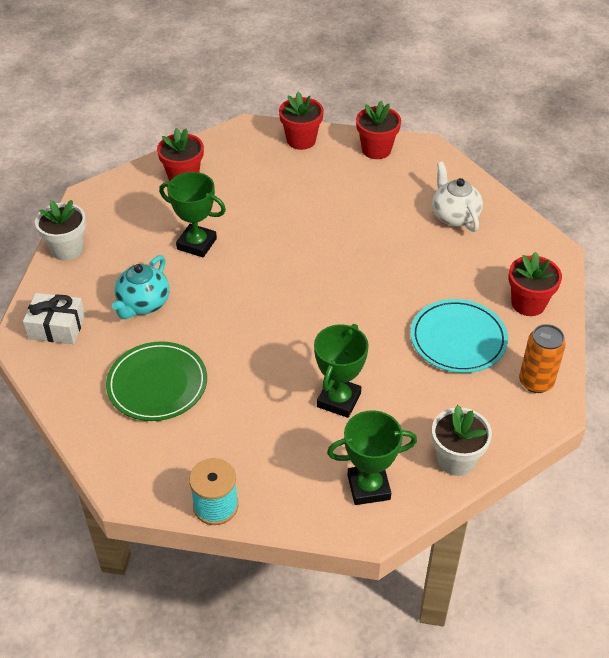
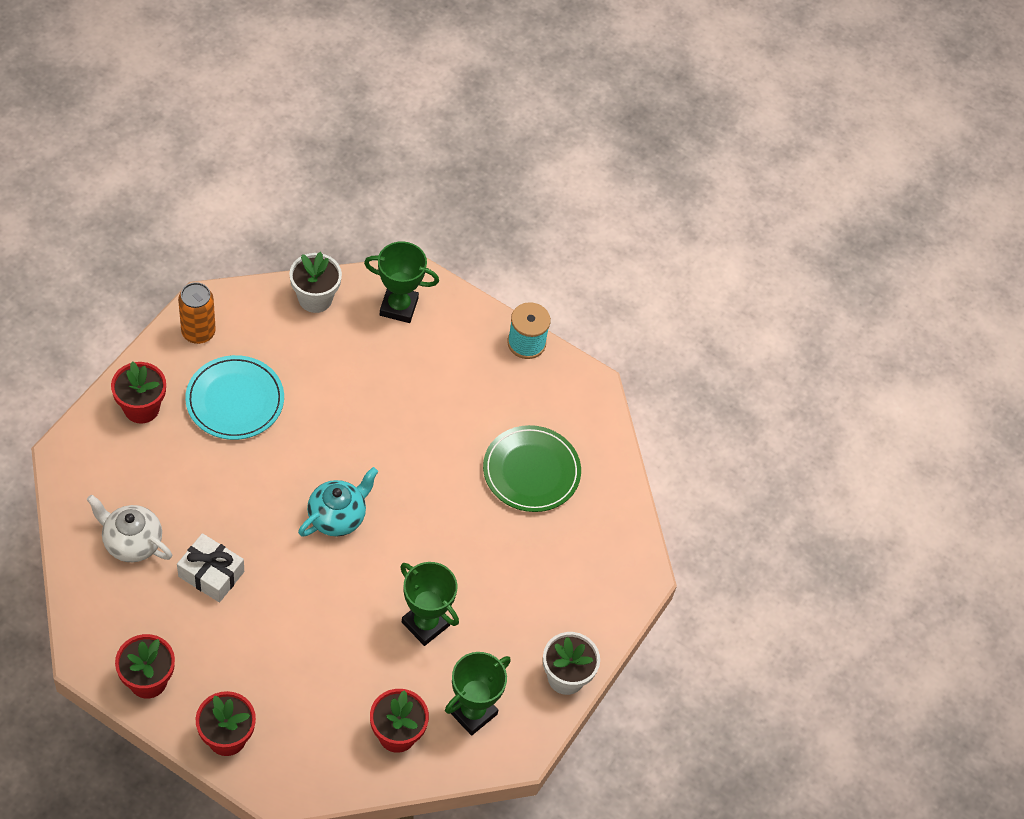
camera: 165 degrees left, 10 degrees up
white gift [23,293,85,344] -> white gift moved to [177,533,244,603]
turquoise teapot [112,255,170,319] -> turquoise teapot moved to [298,467,378,537]
green trophy [314,324,369,418] -> green trophy moved to [445,652,511,736]
white teapot [432,162,483,232] -> white teapot turned 120 degrees clockwise [87,495,172,562]

